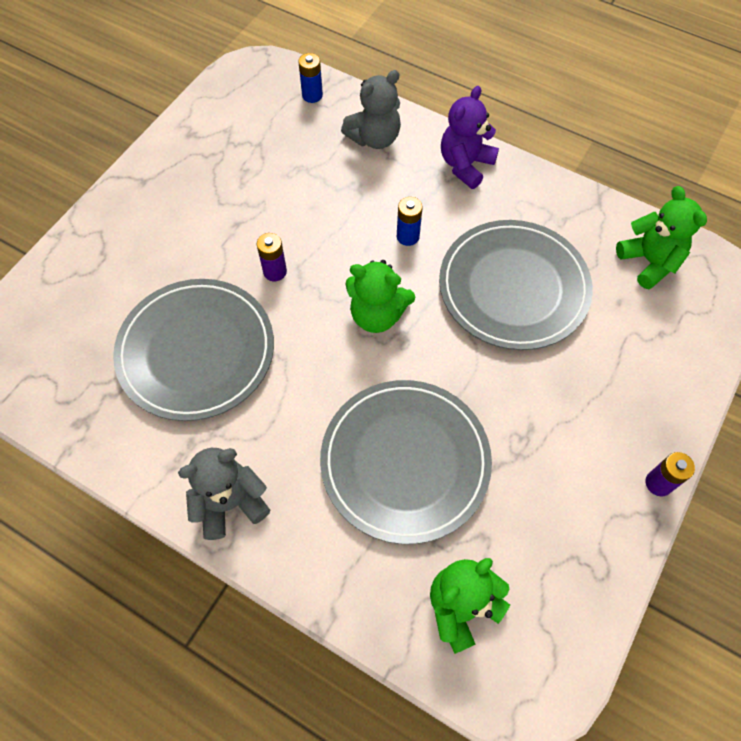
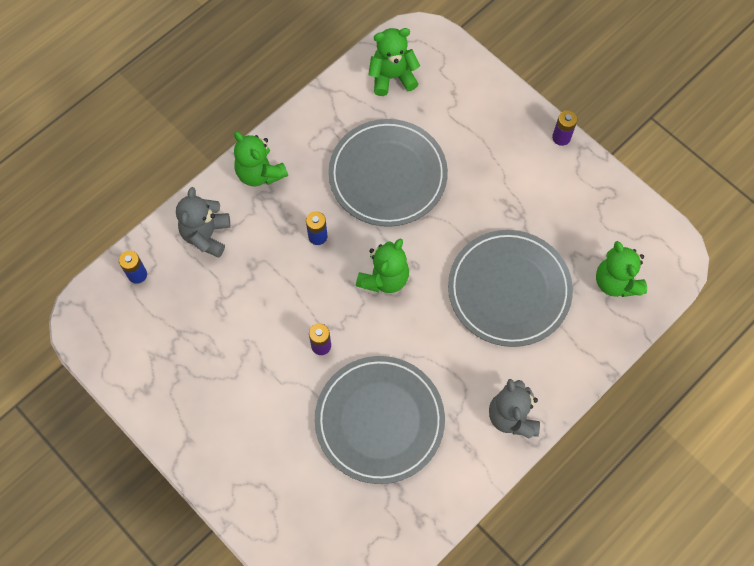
camera: 75 degrees left, 5 degrees up
grey teddy bear [341,70,401,149] -> grey teddy bear turned 150 degrees counterclockwise [176,187,230,258]
purple teddy bear [441,86,499,189] -> green teddy bear [234,132,288,186]

